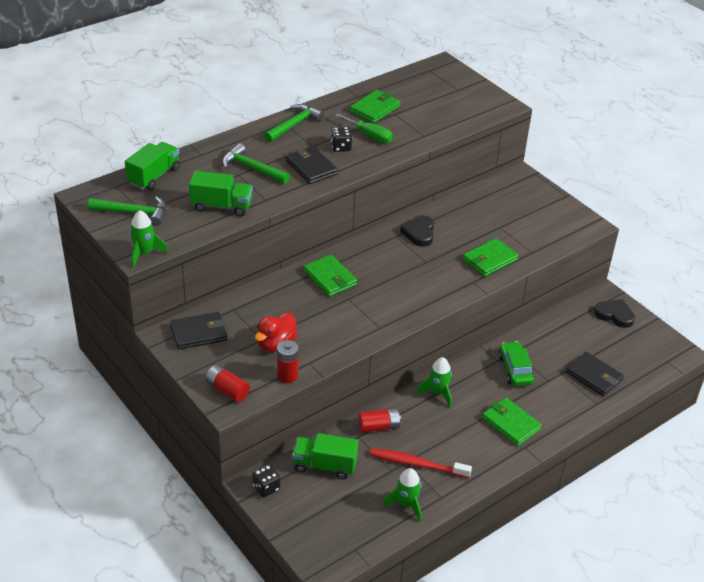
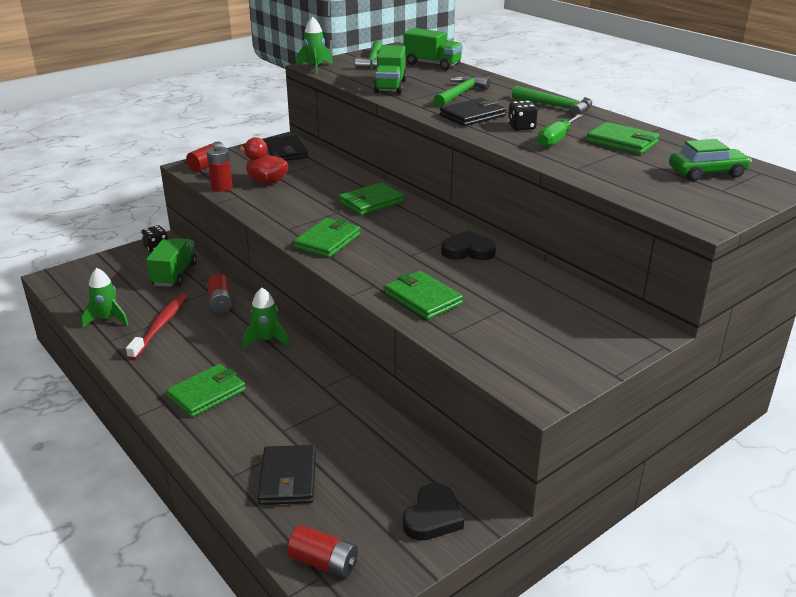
camera: 90 degrees right, 10 degrees down
green car [498,341,534,386] -> green car moved to [669,139,752,181]
black wallet [566,352,624,396] -> black wallet turned 45 degrees counterclockwise [258,445,316,505]
none -> red battery [287,525,358,578]
none -> green wallet [294,218,361,258]

